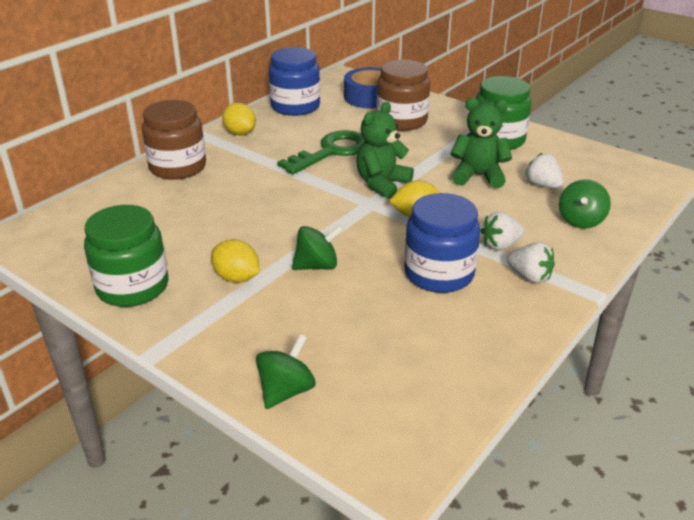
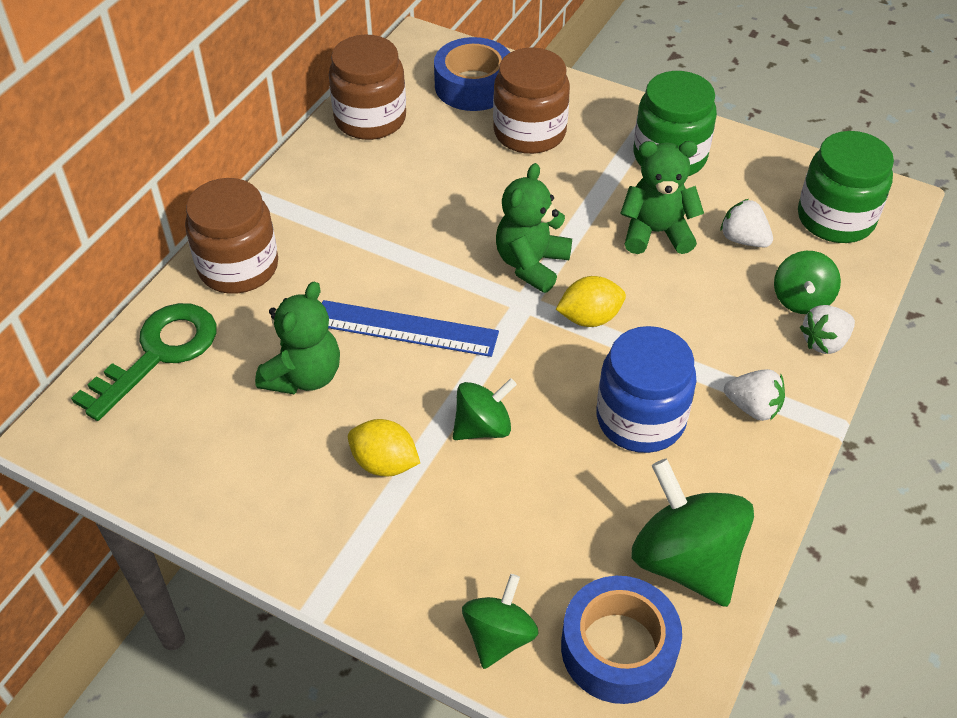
camera: 10 degrees left, 15 degrees up
green jar [84,205,168,307] -> green jar moved to [798,131,894,243]
yellow lemon [222,103,256,135] -> none
blue jar [269,47,320,116] -> brown jar [329,35,406,140]
green key [277,130,365,174] -> green key moved to [71,303,216,421]
white strawberry [481,212,524,250] -> white strawberry moved to [800,305,855,354]
none -> green teddy bear [255,281,340,394]
none -> blue ruler [322,300,499,357]
none -> blue tape [561,576,682,704]
none -> green spinning top [632,459,754,607]

